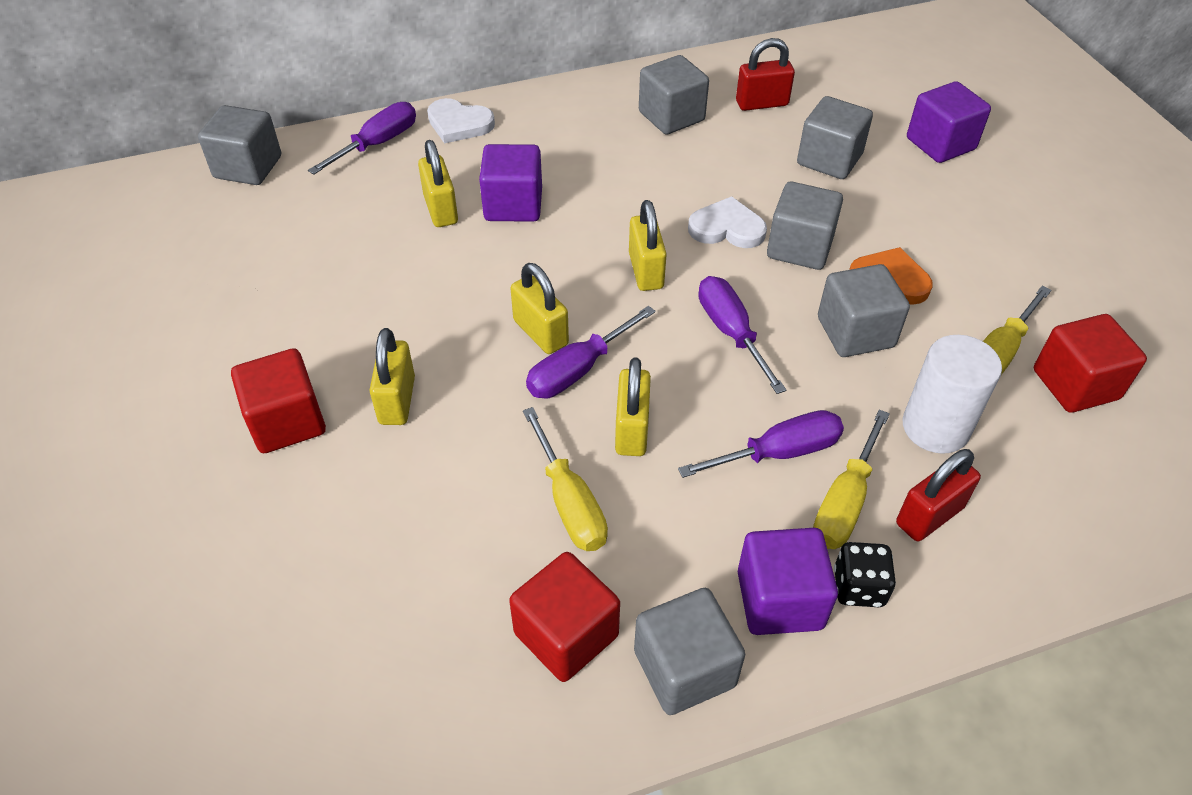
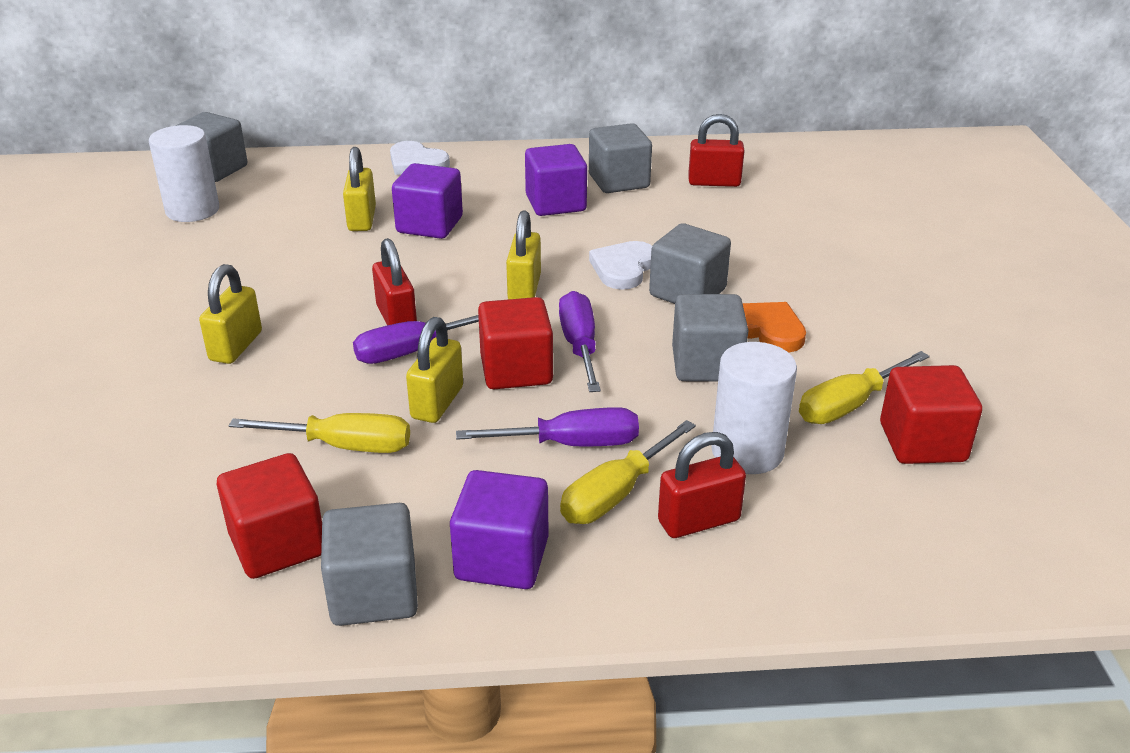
camera: 15 degrees right, 15 degrees down
red cube [231,348,326,453] -> red cube moved to [478,297,553,389]
purple screwdriver [308,102,416,175] -> none
yellow padlock [510,263,569,354] -> red padlock [372,238,417,325]
yellow screwdriver [523,407,608,551] -> yellow screwdriver turned 75 degrees counterclockwise [229,413,410,453]
white heart [688,196,767,248] -> white heart turned 90 degrees counterclockwise [589,241,652,290]
grey cube [797,96,873,179] -> none
black dice [834,542,896,607] -> none
purple cube [907,81,991,163] -> purple cube moved to [525,144,587,216]
none -> white cylinder [149,125,219,222]

